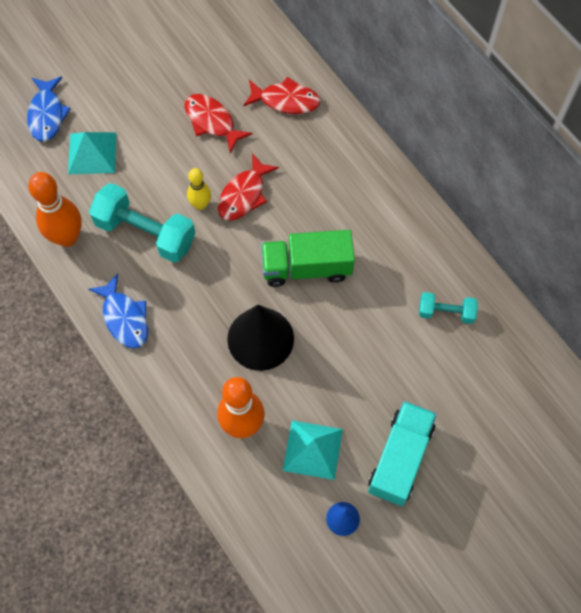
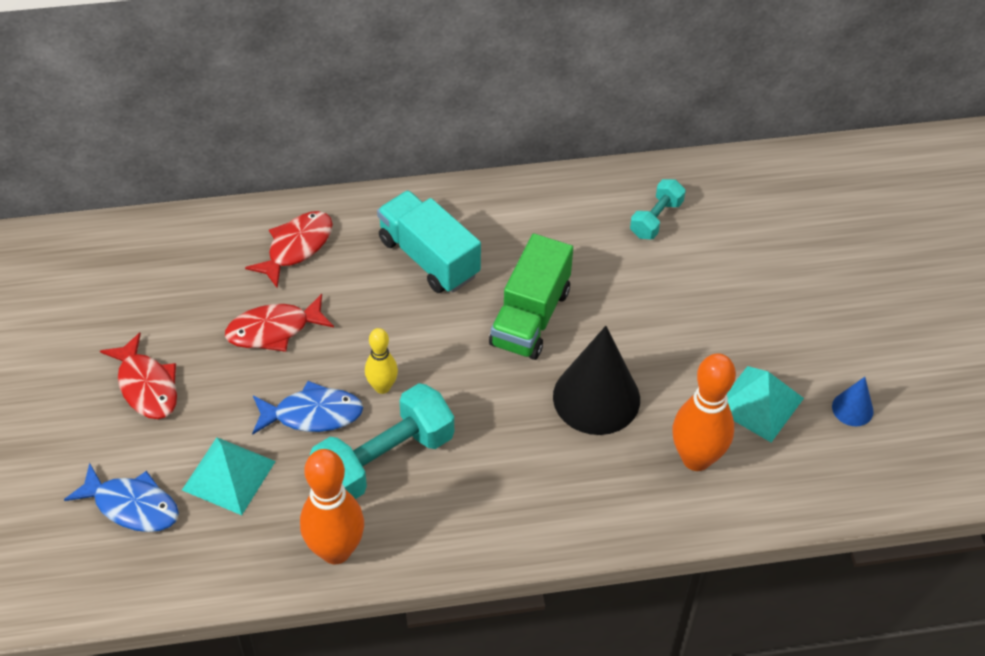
camera: 65 degrees left, 15 degrees down
blue fish [88,273,148,349] -> blue fish moved to [252,381,363,435]
red fish [218,153,279,221] -> red fish moved to [100,332,177,419]
turquoise truck [368,401,437,506] -> turquoise truck moved to [377,190,481,293]

